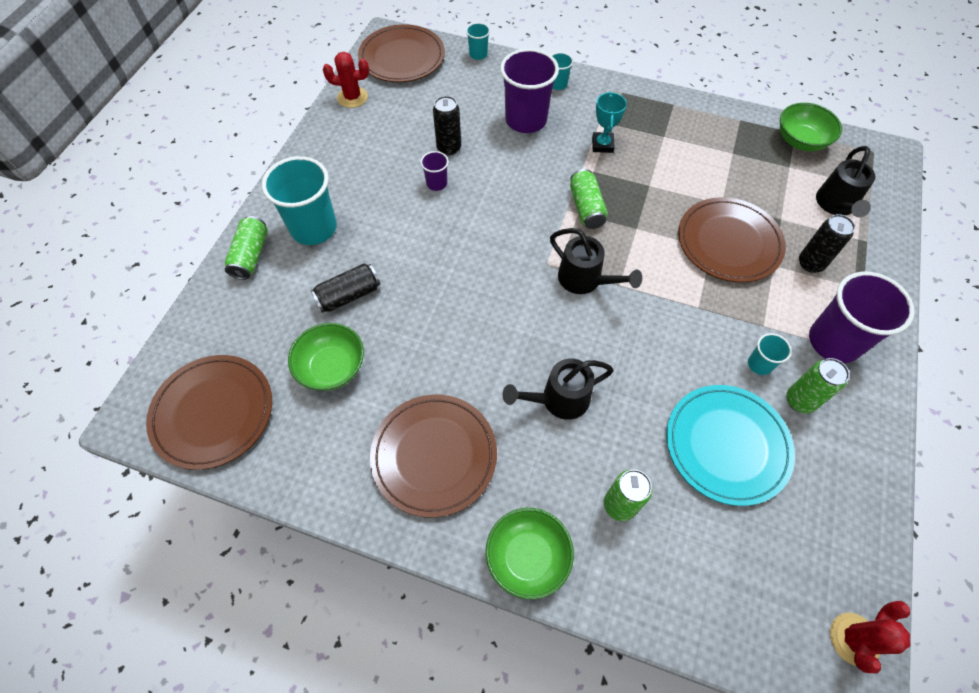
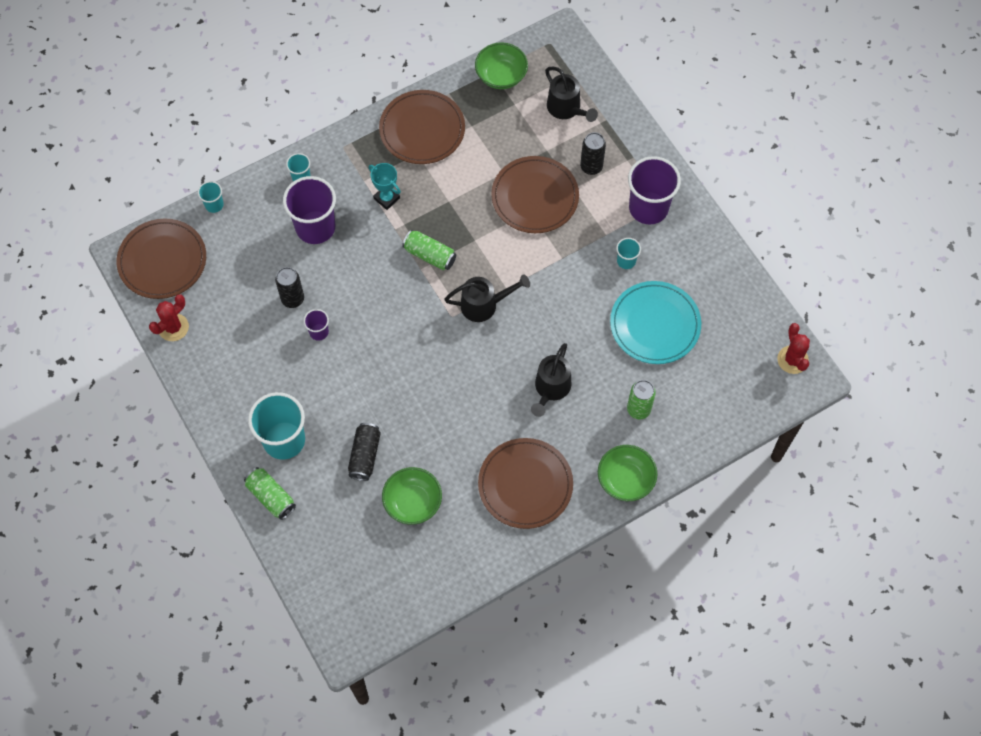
camera: 50 degrees left, 5 degrees up
brown plate [146,355,272,470] -> brown plate moved to [379,90,465,164]
green can [786,358,850,414] -> none

